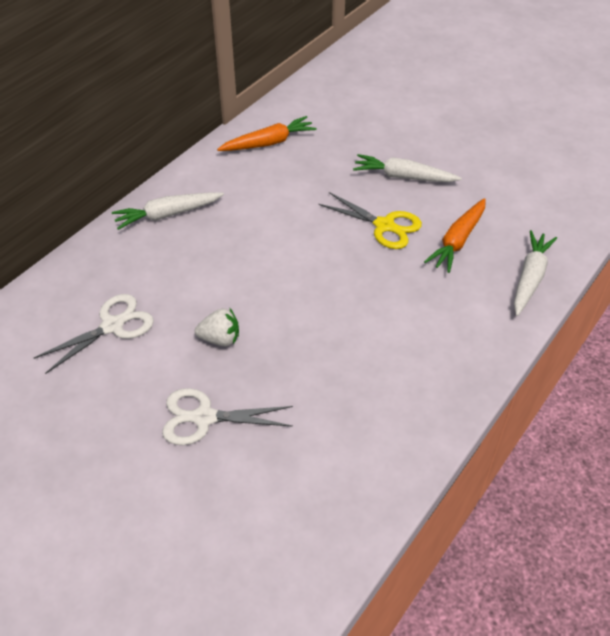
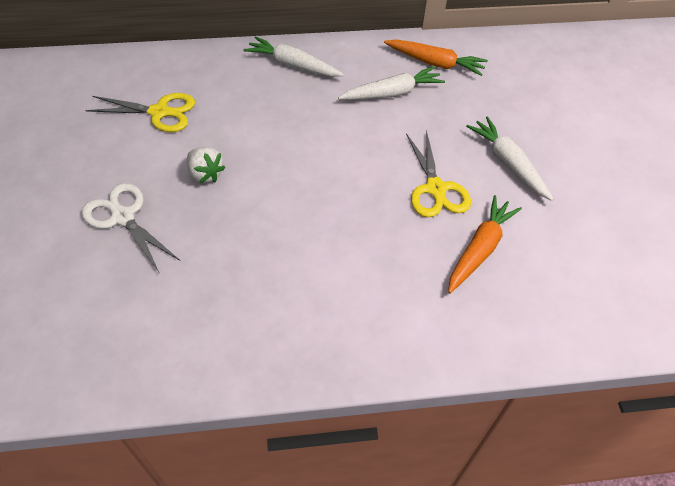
camera: 45 degrees right, 5 degrees up
white scissors [34,294,154,374] -> yellow scissors [85,93,195,132]
orange carrot [424,198,486,273] -> orange carrot turned 135 degrees clockwise [448,195,522,293]
white carrot [514,230,557,316] -> white carrot moved to [338,66,445,100]

